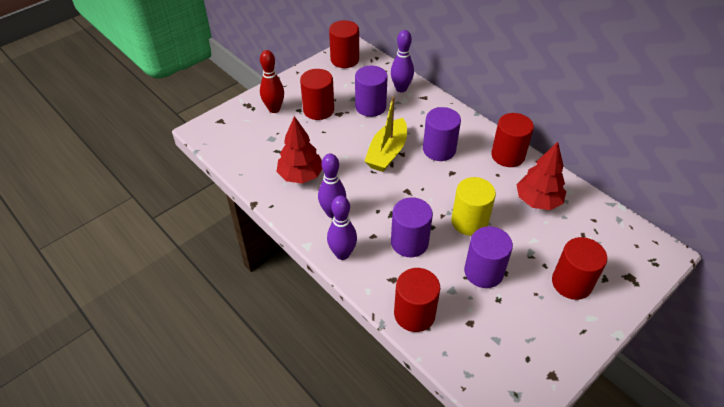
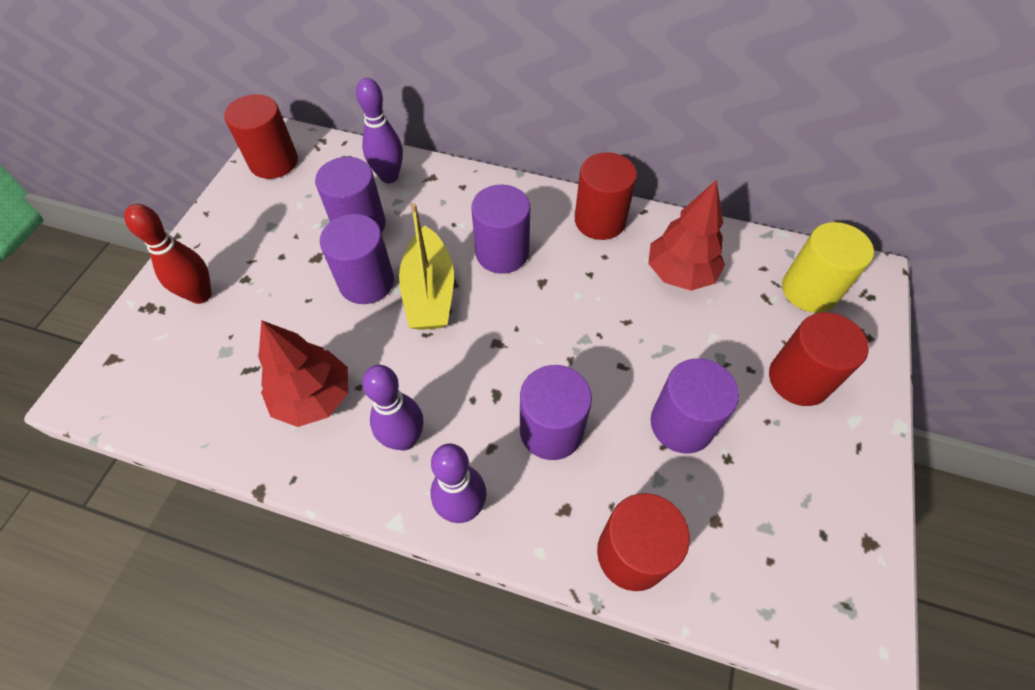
camera: 30 degrees left, 10 degrees up
red cylinder [300,69,334,120] -> none
yellow cylinder [451,177,496,236] -> yellow cylinder moved to [782,222,874,313]
none -> purple cylinder [320,214,394,304]

